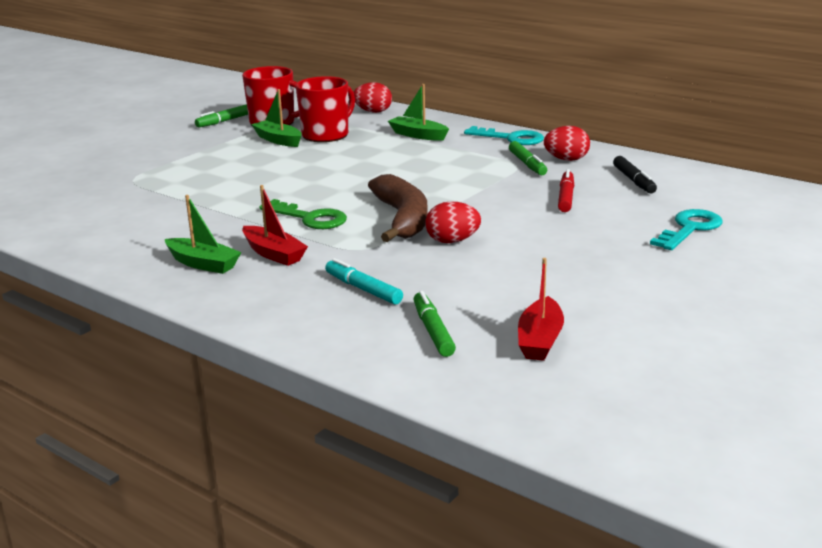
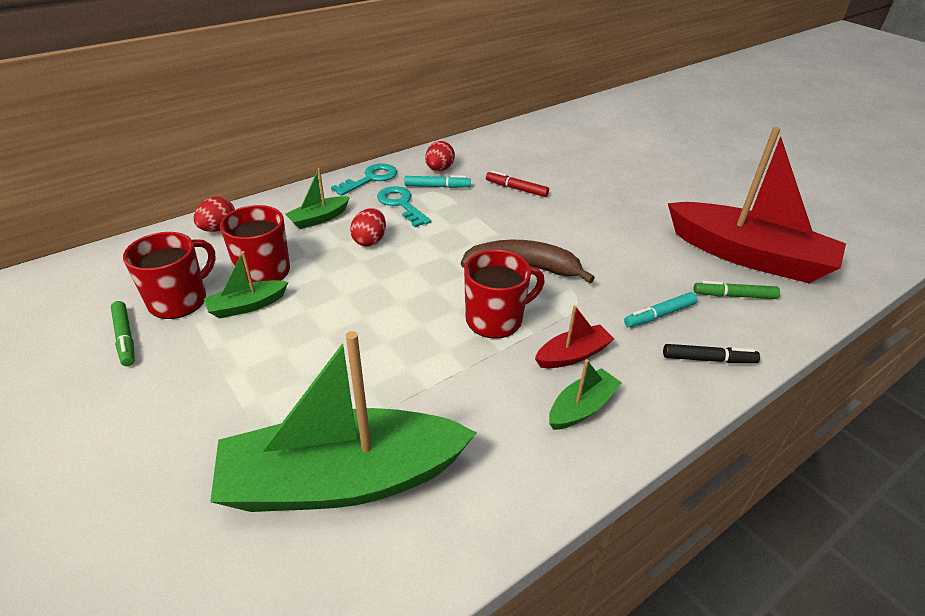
camera: 75 degrees left, 15 degrees up
green key [259,199,347,229] -> red mug [464,250,545,339]
red egg [425,201,481,243] -> red egg moved to [350,208,386,247]
green marker [509,141,547,175] -> turquoise marker [404,175,471,188]
red boat [518,258,564,361] -> red boat [668,127,846,283], size x2.33
black marker [613,156,657,193] -> black marker moved to [663,344,760,363]
turquoise key [650,209,722,250] -> turquoise key moved to [377,186,431,227]
none -> green boat [210,331,477,512]

